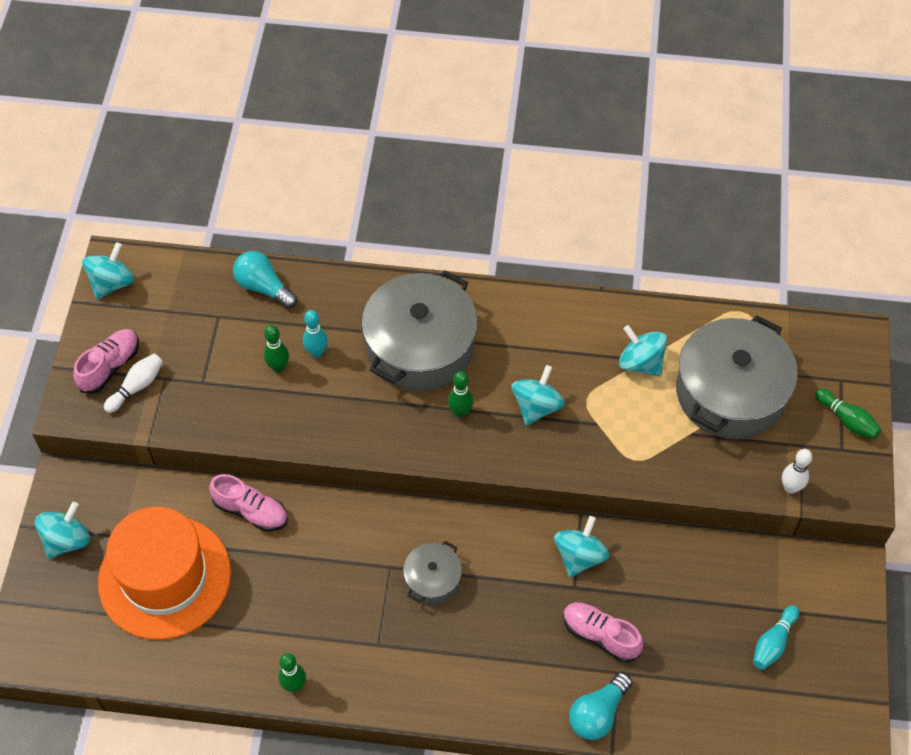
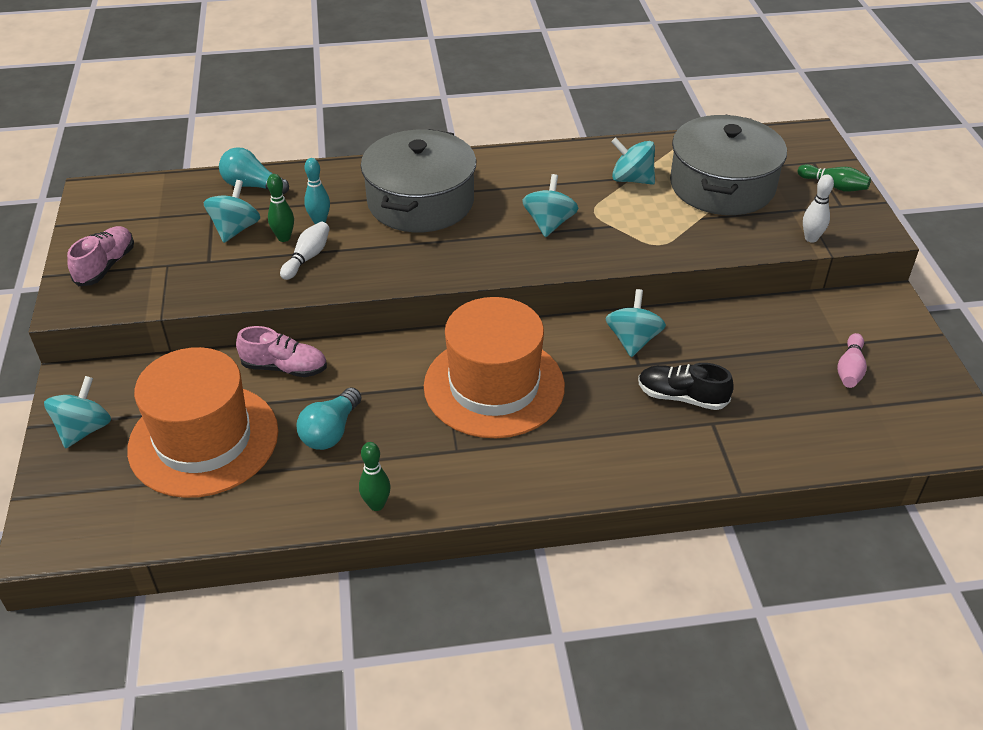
camera: 15 degrees left, 15 degrees down
turquoise spinning top [82,242,134,299] -> turquoise spinning top moved to [204,180,260,243]
white bowling pin [104,354,163,413] -> white bowling pin moved to [280,221,330,280]
grey pot [403,541,462,605] -> orange hat [424,297,565,438]
green bowling pin [448,371,473,418] -> none
pink shoe [563,602,643,662] -> black shoe [638,363,734,410]
turquoise light bulb [569,672,632,740] -> turquoise light bulb moved to [297,387,362,450]
turquoise bowling pin [753,605,799,670] -> pink bowling pin [837,333,867,388]

